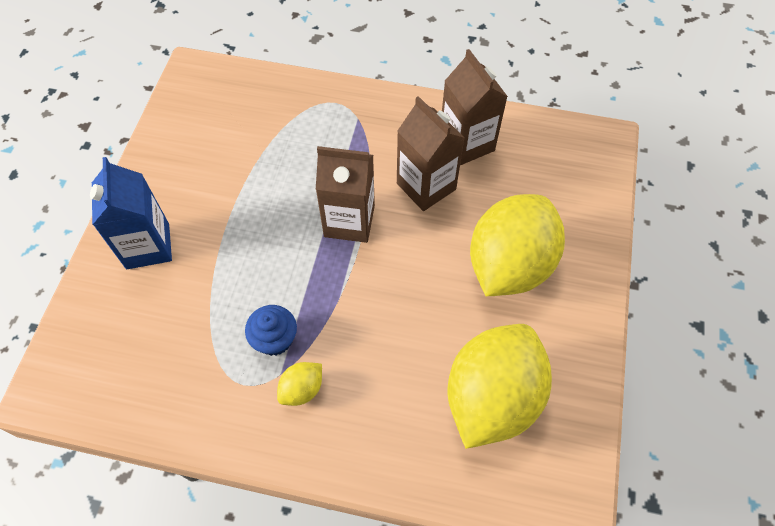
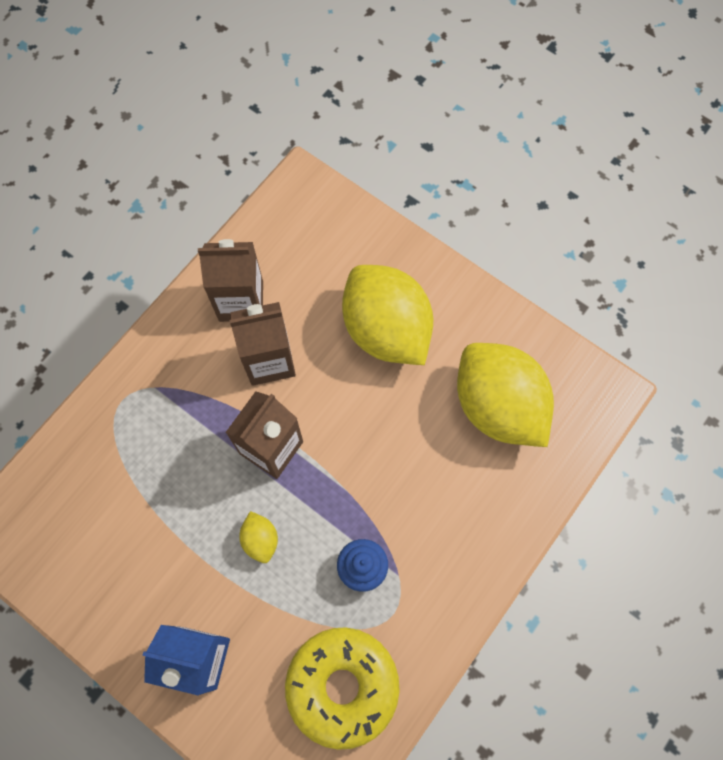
camera: 65 degrees left, 10 degrees up
yellow lemon [277,362,322,406] -> yellow lemon moved to [239,511,278,563]
none -> yellow donut [285,627,400,750]

